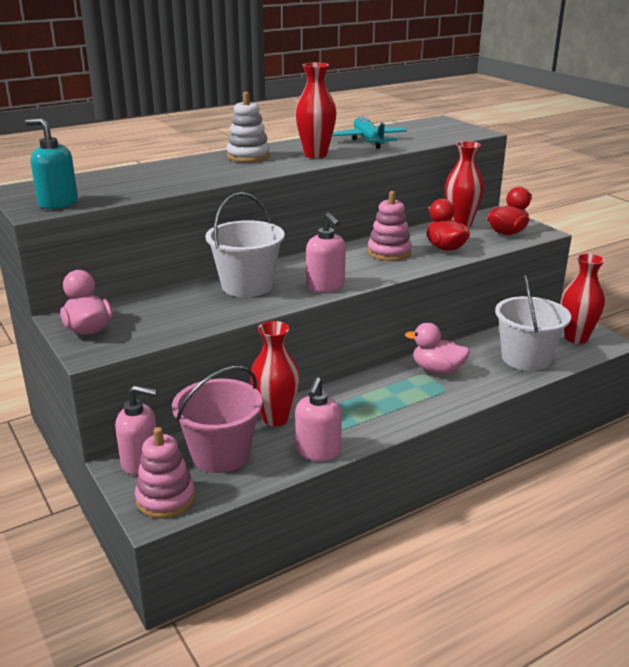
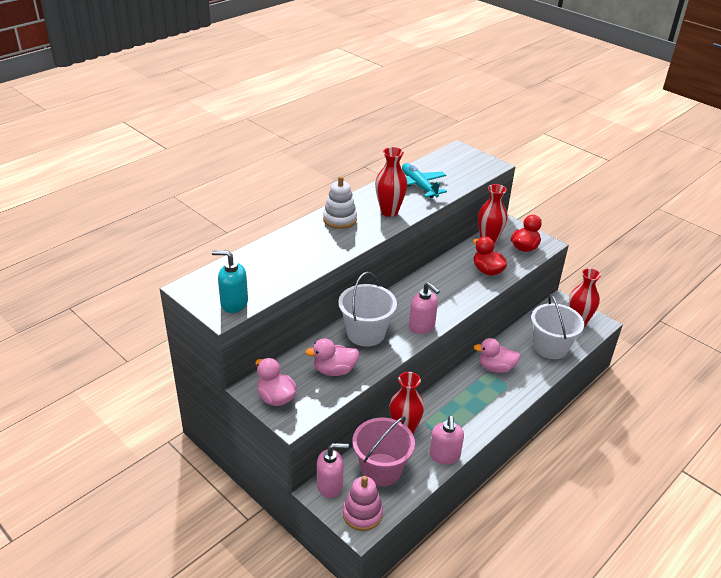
camera: 15 degrees left, 10 degrees up
pink stacking toy [368,191,412,261] -> none
none -> pink duck [305,338,360,376]

